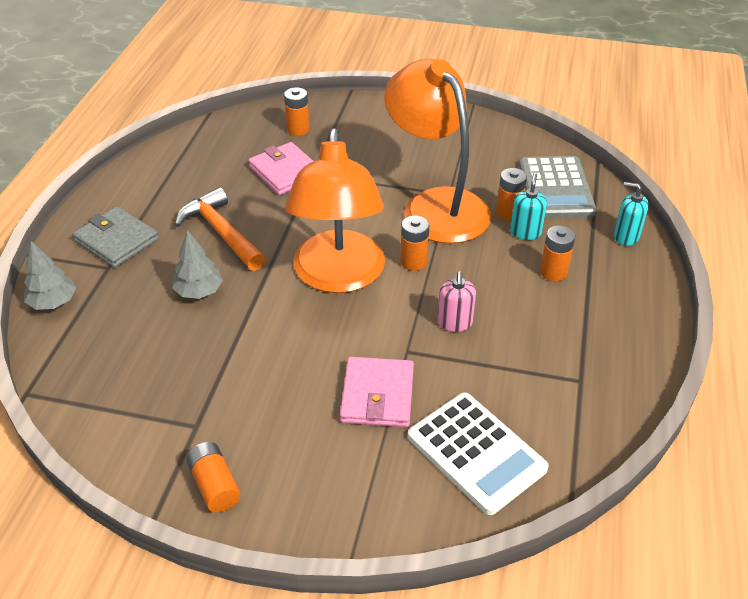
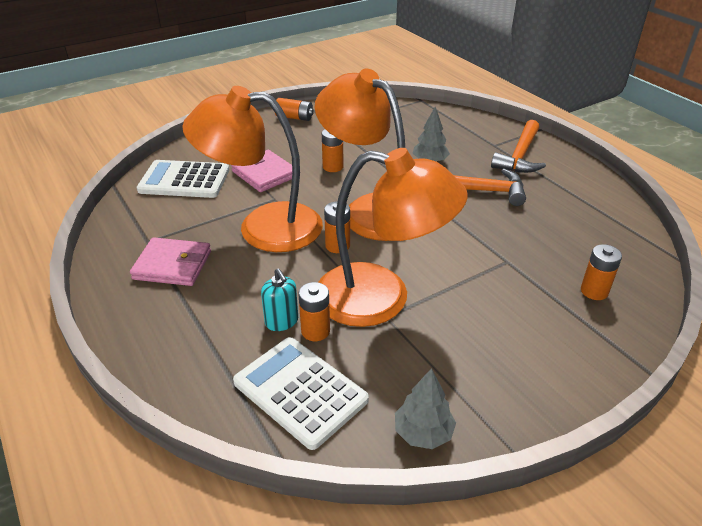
camera: 135 degrees right, 5 degrees down
grey tree [24,241,76,310] -> grey tree moved to [395,368,456,449]
grey wallet [73,206,159,268] -> orange hammer [491,120,546,173]
pink wallet [248,142,313,195] -> pink wallet moved to [130,237,211,286]
pink soap dispenser [437,272,476,332] -> orange lamp [182,86,323,252]
grey calculator [519,156,596,218] -> white calculator [233,337,369,450]
orange battery [540,226,575,281] -> orange battery moved to [322,129,343,172]
turquoise soap dispenser [614,182,649,246] -> none

